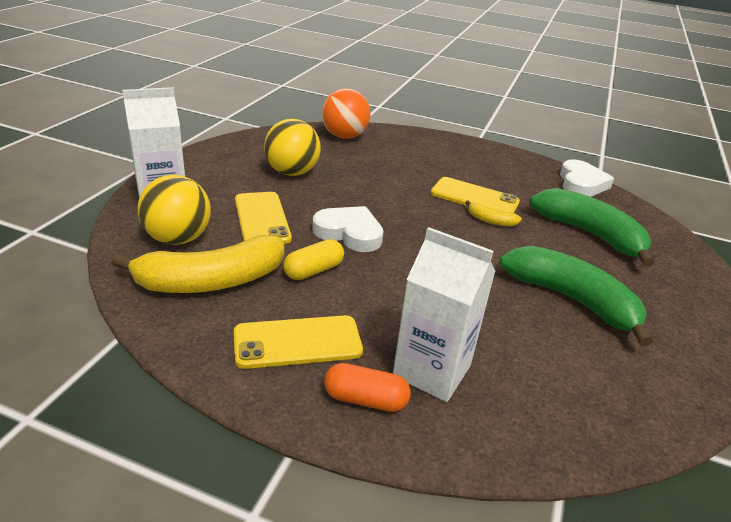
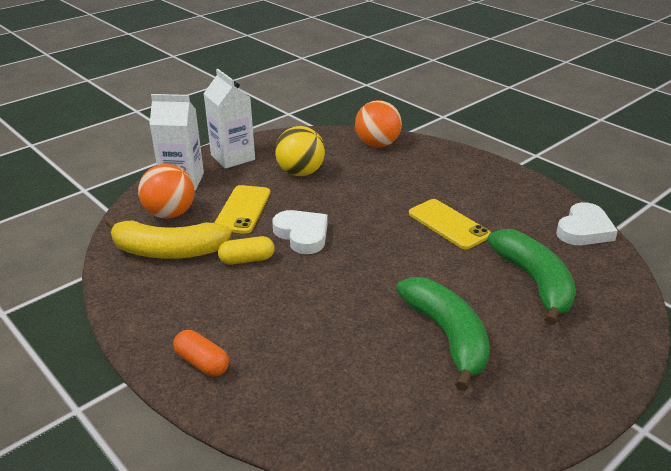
camera: 30 degrees right, 0 degrees up
yellow ball [138,175,211,245] -> orange ball [138,164,195,219]
yellow phone [234,315,363,369] -> none
white carton [393,227,496,402] -> white carton moved to [203,69,255,169]
yellow banana [465,200,522,226] -> none

